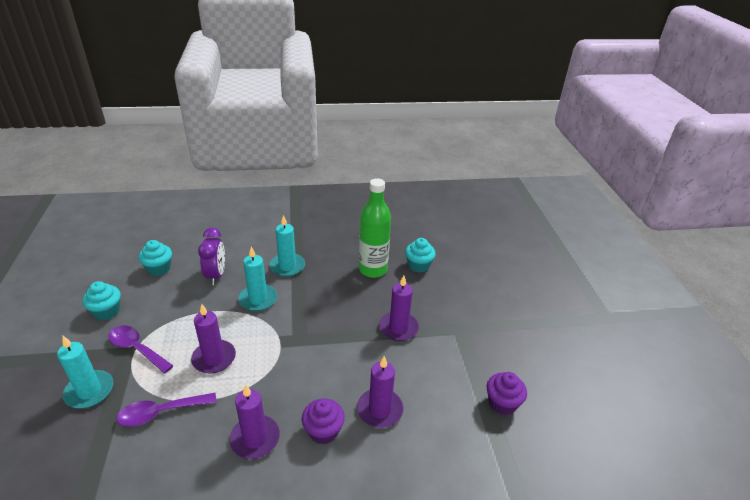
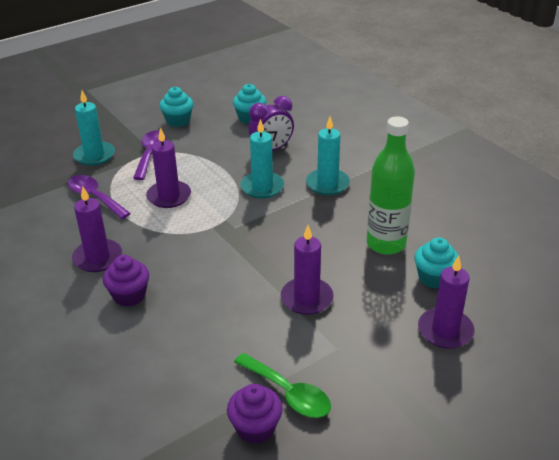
camera: 65 degrees right, 0 degrees up
purple candle [357,356,403,428] -> purple candle moved to [418,256,475,349]
none -> green spoon [234,353,331,418]

